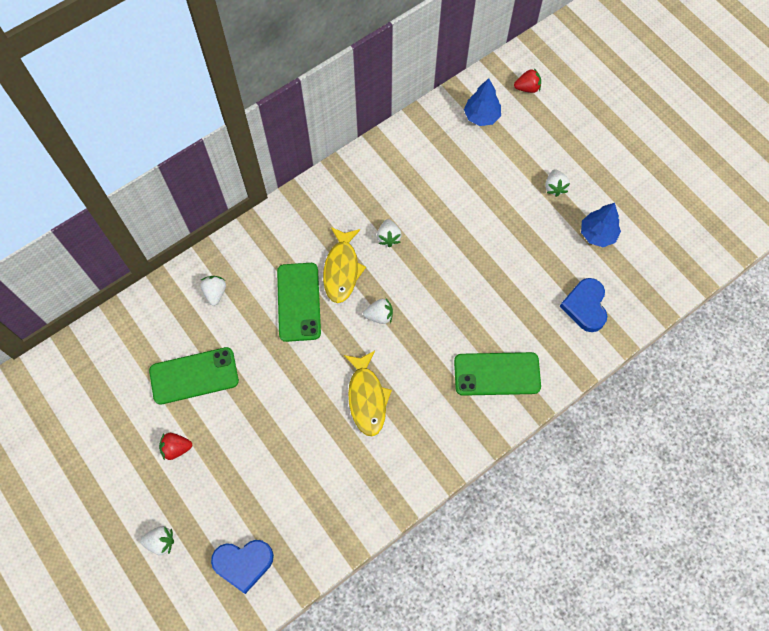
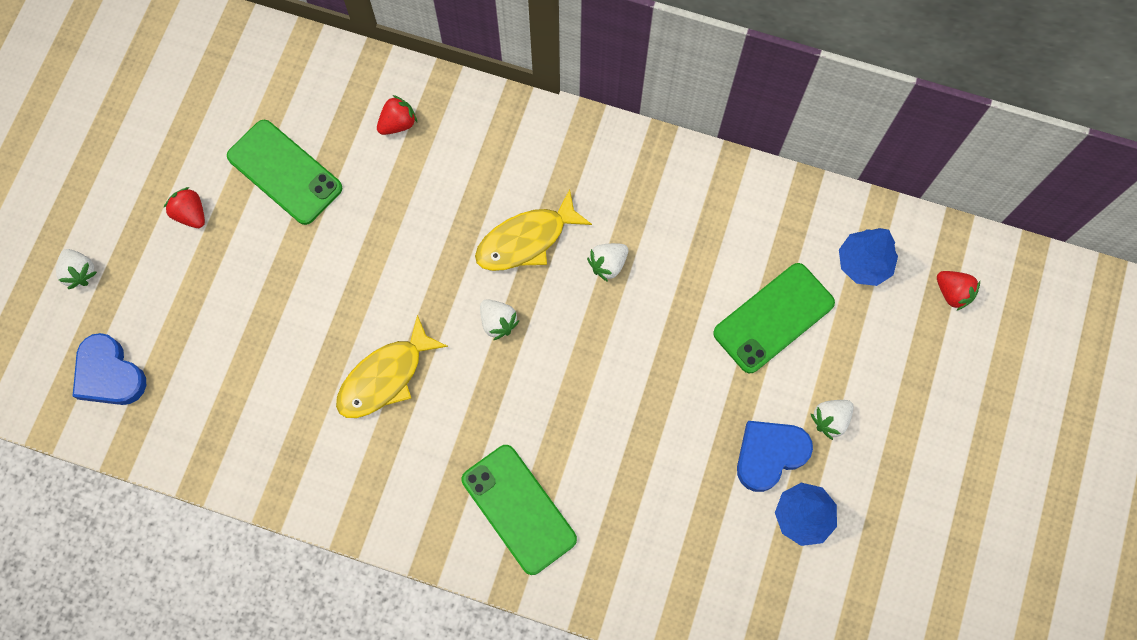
camera: 55 degrees right, 5 degrees up
white strawberry [200,276,226,306] -> red strawberry [377,95,417,135]
green phone [277,263,321,342] -> green phone moved to [713,263,835,373]
blue heart [560,278,607,332] -> blue heart moved to [737,421,813,492]

